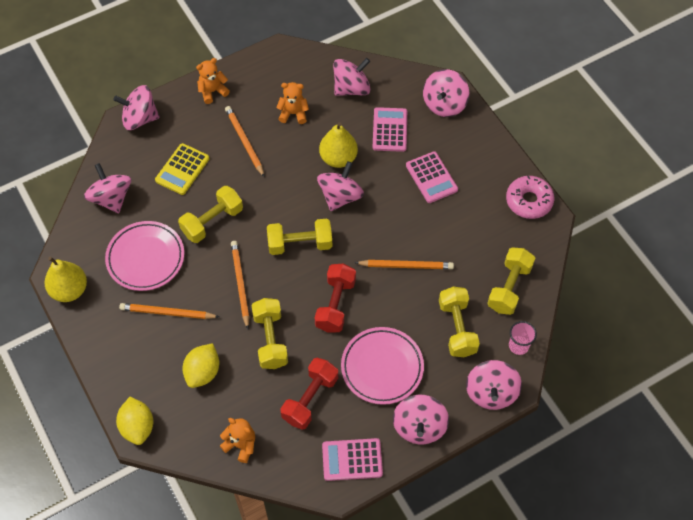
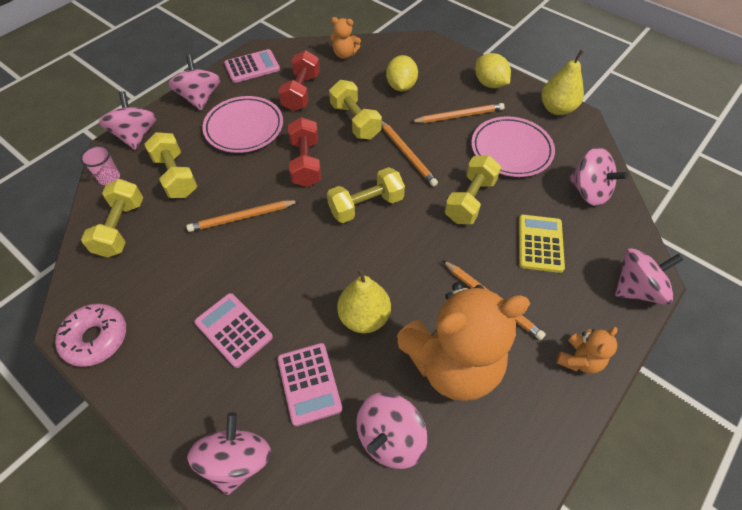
camera: 160 degrees right, 5 degrees down
yellow lemon [116,397,153,445] -> yellow lemon moved to [475,53,511,88]
orange teddy bear [276,82,309,124] -> orange teddy bear [396,282,530,401], size x2.33
pink spinning top [317,161,364,211] -> none

